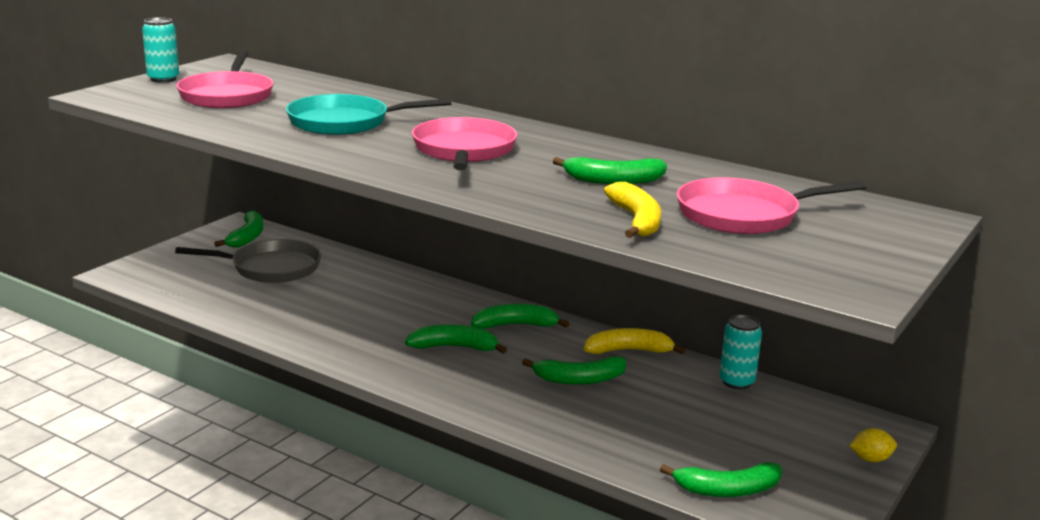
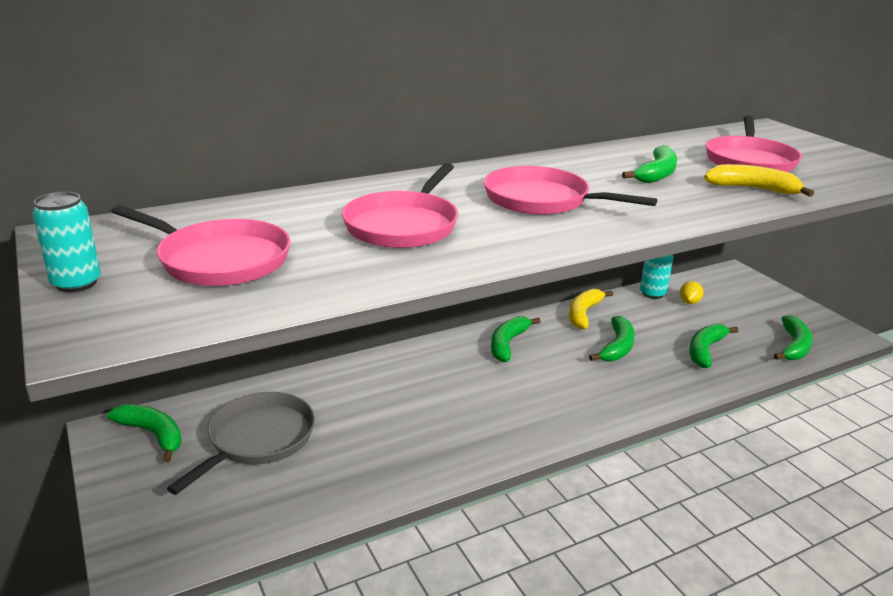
camera: 60 degrees left, 5 degrees up
turquoise pan [286,94,451,135] -> pink pan [342,163,458,248]
green banana [405,324,507,354] -> green banana moved to [689,324,738,368]
yellow lemon [850,428,897,462] -> yellow lemon moved to [680,281,703,304]

